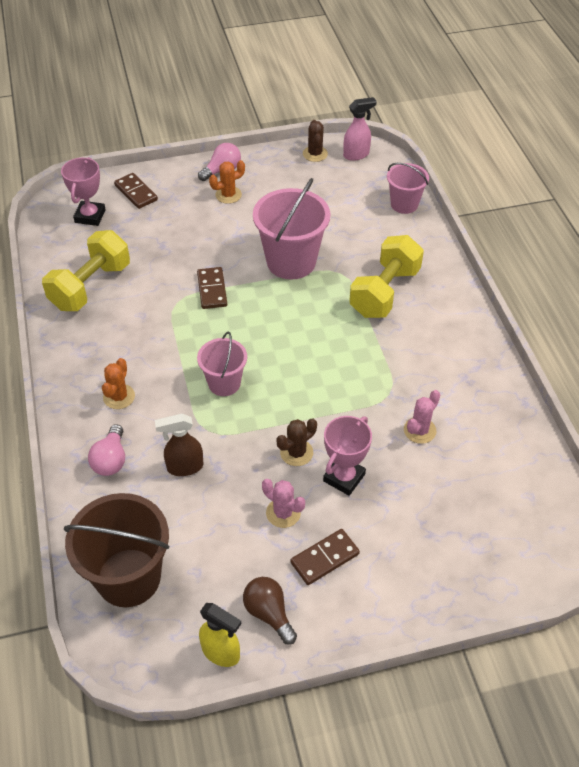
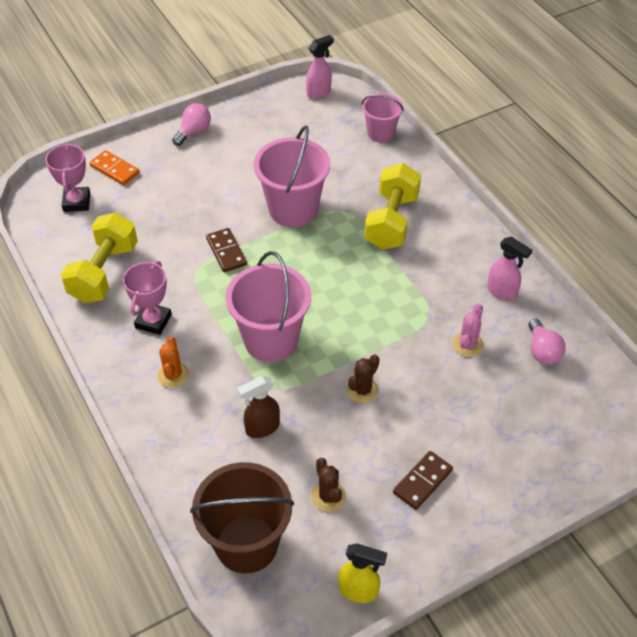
camera: 15 degrees left, 0 degrees up
pink light bulb [88,424,125,476] -> pink light bulb moved to [528,319,566,365]
brown domino [114,173,158,209] -> orange domino [90,150,140,185]
pink bucket [197,332,247,396] -> pink bucket [226,251,311,362], size x1.70
orange cactus [209,160,245,204] -> none
brown light bulb [243,577,297,645] -> none
pink cactus [262,479,305,528] -> none
brown cactus [303,120,328,162] -> brown cactus moved to [311,458,346,512]
pink trophy [323,416,372,496] -> pink trophy moved to [123,261,172,335]
none -> pink spray bottle [487,236,532,301]

